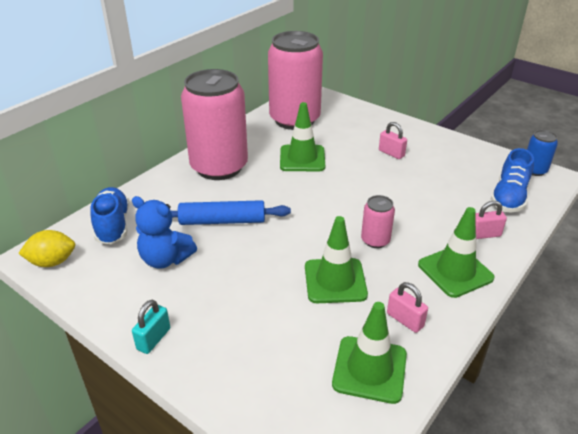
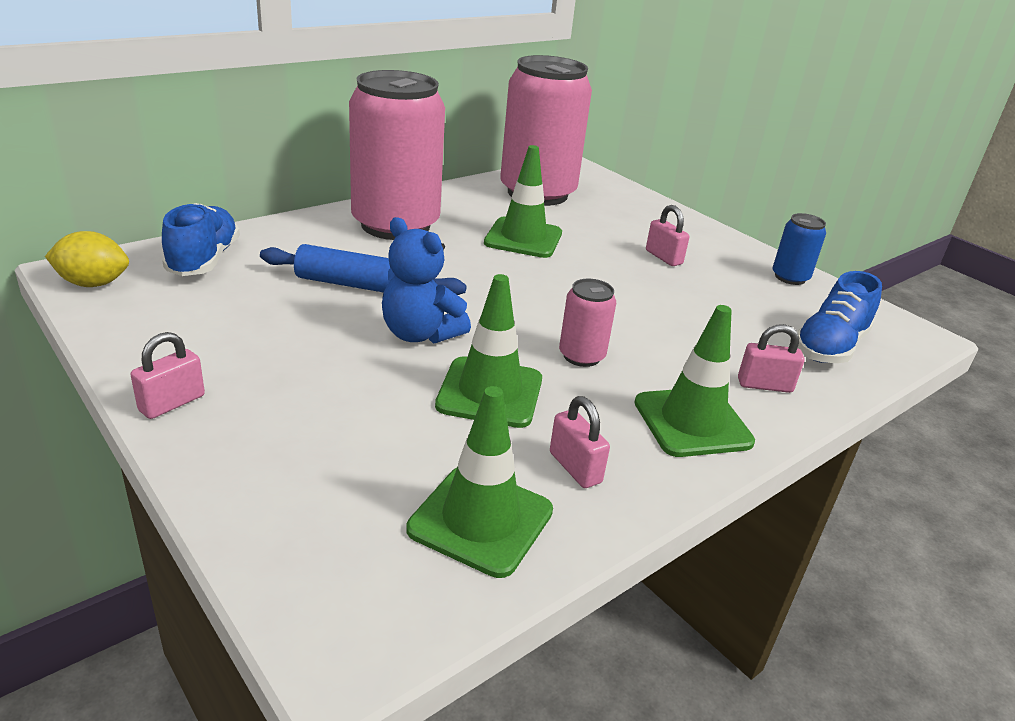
camera: 10 degrees right, 5 degrees down
blue teddy bear [132,196,197,269] -> blue teddy bear moved to [382,217,471,344]
turquoise padlock [132,300,170,354] -> pink padlock [131,332,205,419]
blue can [527,130,558,176] -> blue can moved to [773,213,826,285]

